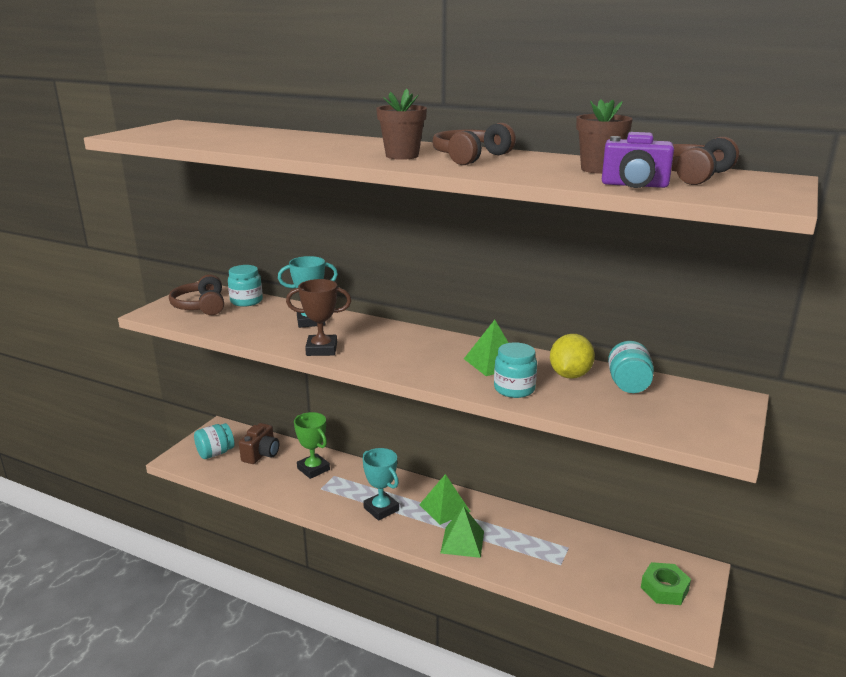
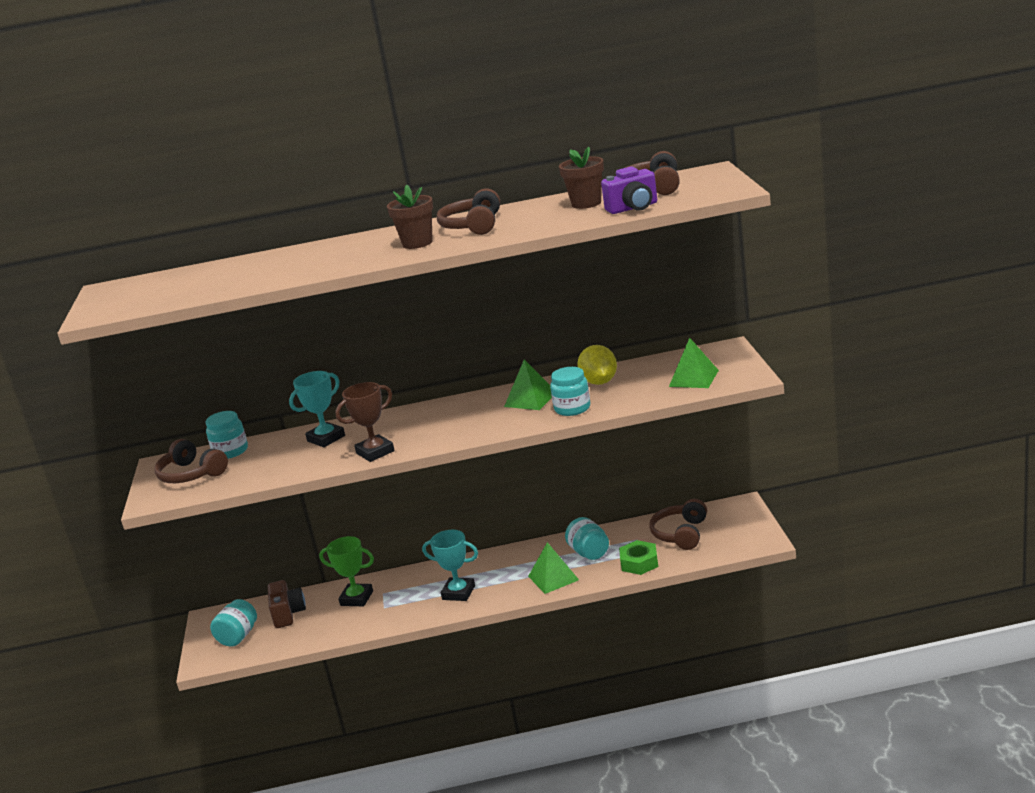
camera: 30 degrees left, 0 degrees up
green pyramid [419,474,471,525] -> green pyramid moved to [669,338,719,388]
turquoise jar [608,341,654,393] -> turquoise jar moved to [565,517,609,560]
green nut [641,562,691,605] -> green nut moved to [619,540,658,575]
none -> brown headphones [649,499,707,550]

